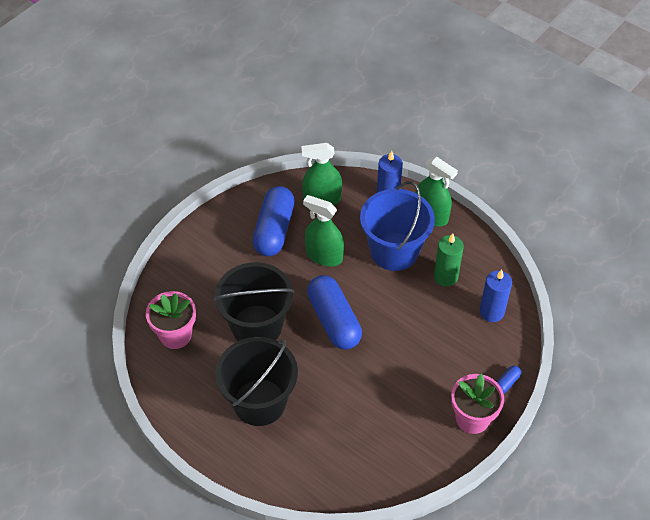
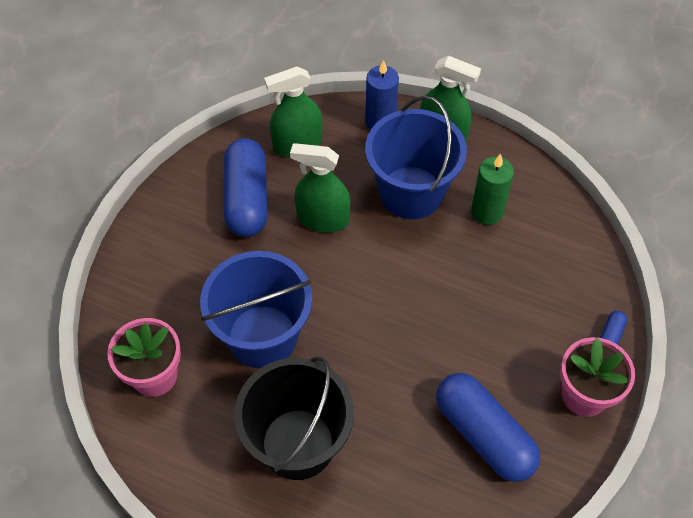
camera: 15 degrees left, 5 degrees up
black bucket [213,262,294,341] -> blue bucket [200,251,312,368]
blue capsule [307,275,362,350] -> blue capsule moved to [436,373,540,482]
blue candle [480,269,512,322] -> none

